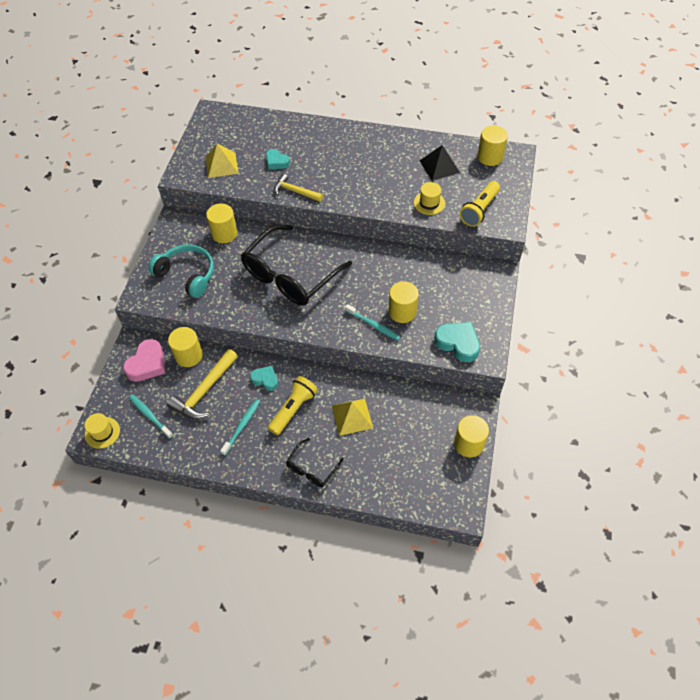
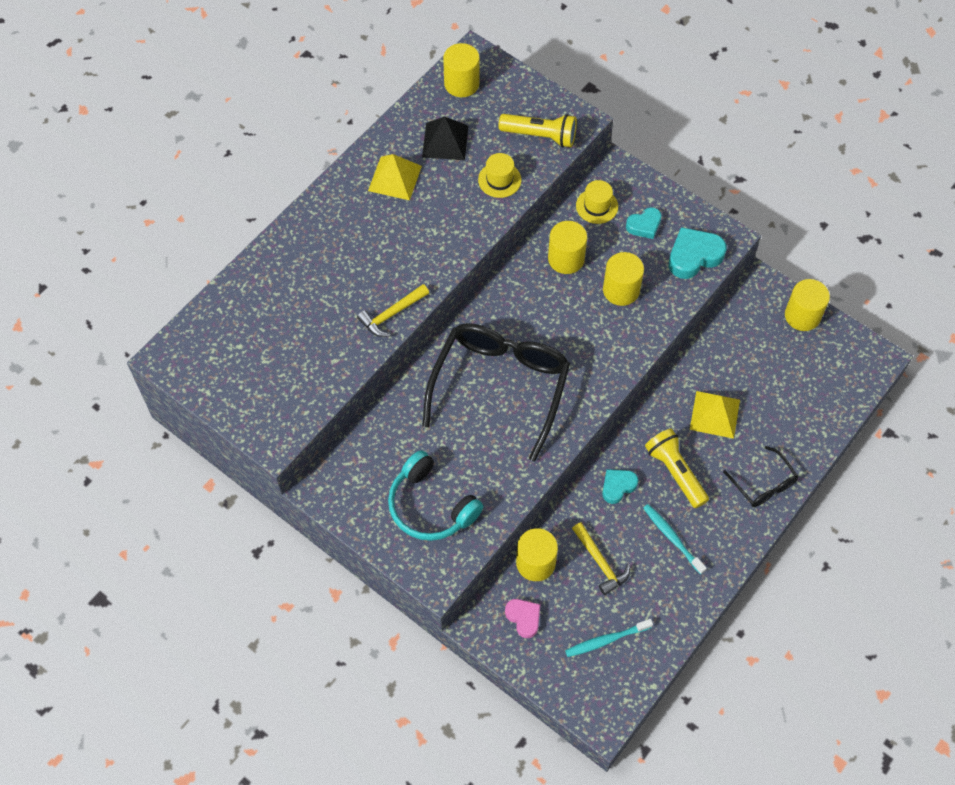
camera: 65 degrees left, 5 degrees up
yellow hat [84,413,120,449] -> yellow hat moved to [576,180,618,224]
pink heart [123,339,165,382] -> pink heart [505,599,540,638], size x0.62
turquoise headphones [148,244,214,298] -> turquoise headphones turned 105 degrees counterclockwise [388,450,483,541]
yellow hammer [167,349,238,419] -> yellow hammer [572,522,630,595], size x0.66
yellow pyramid [205,144,239,178] -> yellow pyramid moved to [368,154,422,200]
yellow cylinder [206,203,238,243] -> yellow cylinder moved to [548,221,587,274]
black glasses [241,225,352,306] -> black glasses turned 135 degrees counterclockwise [422,323,570,461]
turquoise heart [266,149,290,169] -> turquoise heart moved to [626,207,662,239]
turquoise toothbrush [345,304,401,341] -> none
yellow flashlight [459,181,500,227] -> yellow flashlight turned 45 degrees counterclockwise [499,114,577,148]

